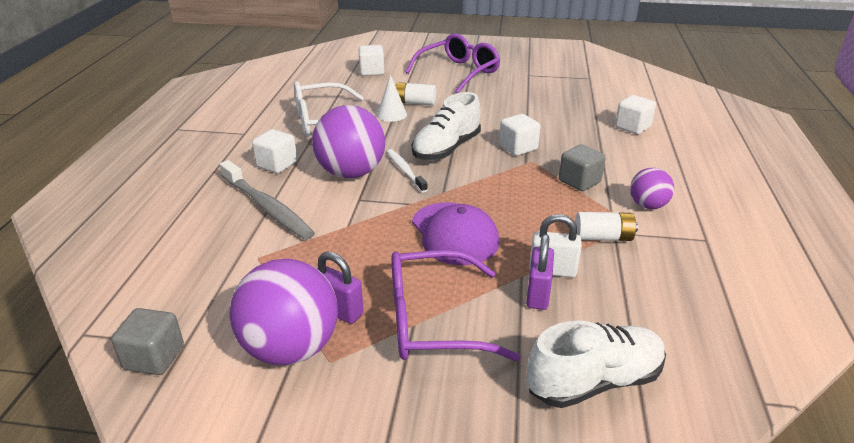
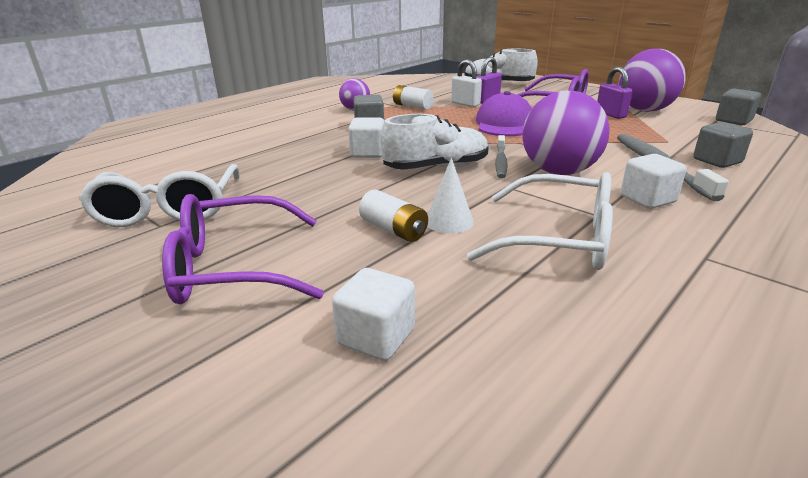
camera: 145 degrees left, 5 degrees down
white toothbrush [387,149,428,193] -> grey toothbrush [495,135,508,178]
white cube [615,95,656,134] -> none
none -> white glasses [79,164,240,227]
none -> grey cube [693,122,753,168]

